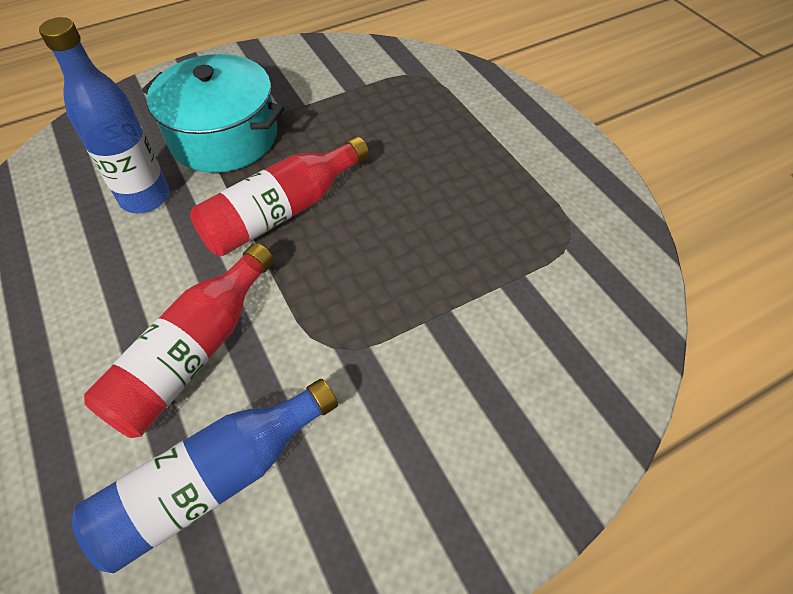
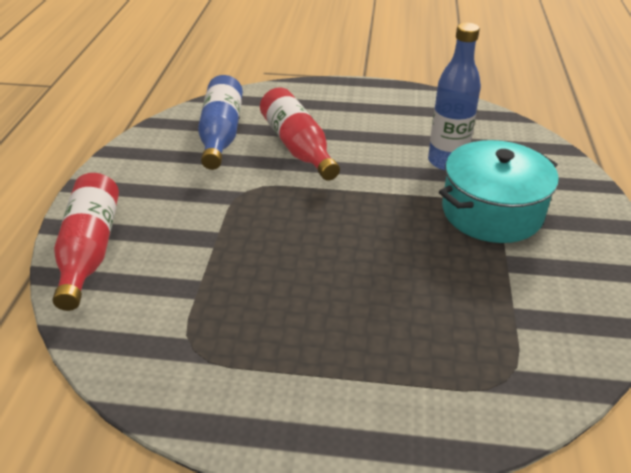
camera: 125 degrees right, 15 degrees down
red bottle [190,137,369,256] -> red bottle moved to [53,173,119,311]

